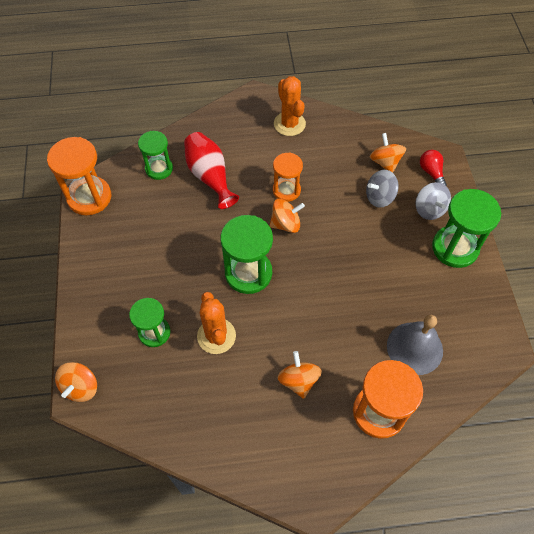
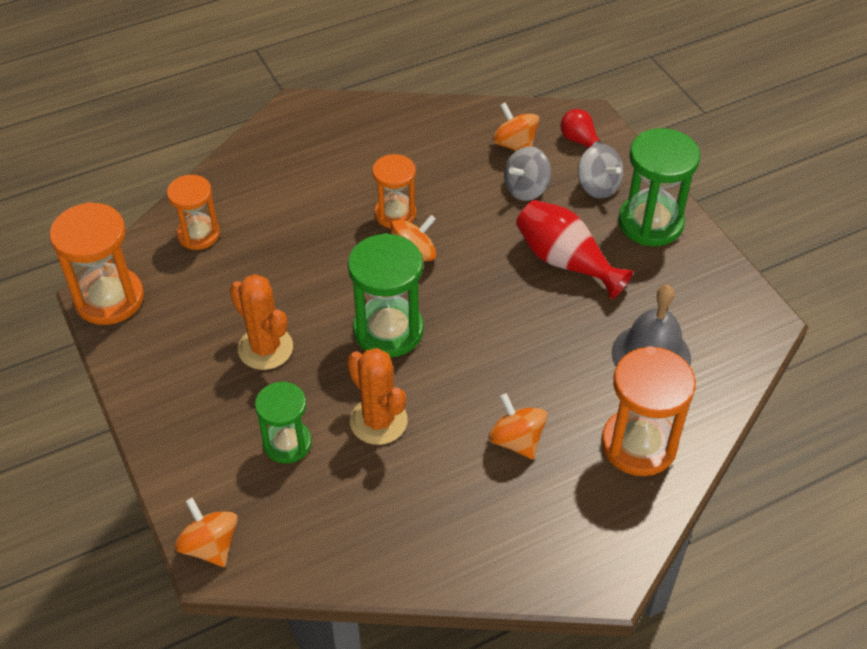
camera: 20 degrees left, 10 degrees down
orange spinning top [55,362,97,402] -> orange spinning top turned 150 degrees clockwise [175,498,238,567]
green hourglass [138,131,173,180] -> orange hourglass [167,175,220,250]
red vase [184,132,239,209] -> red vase moved to [516,200,633,299]
orange cactus [274,76,306,136] -> orange cactus moved to [230,274,293,370]

